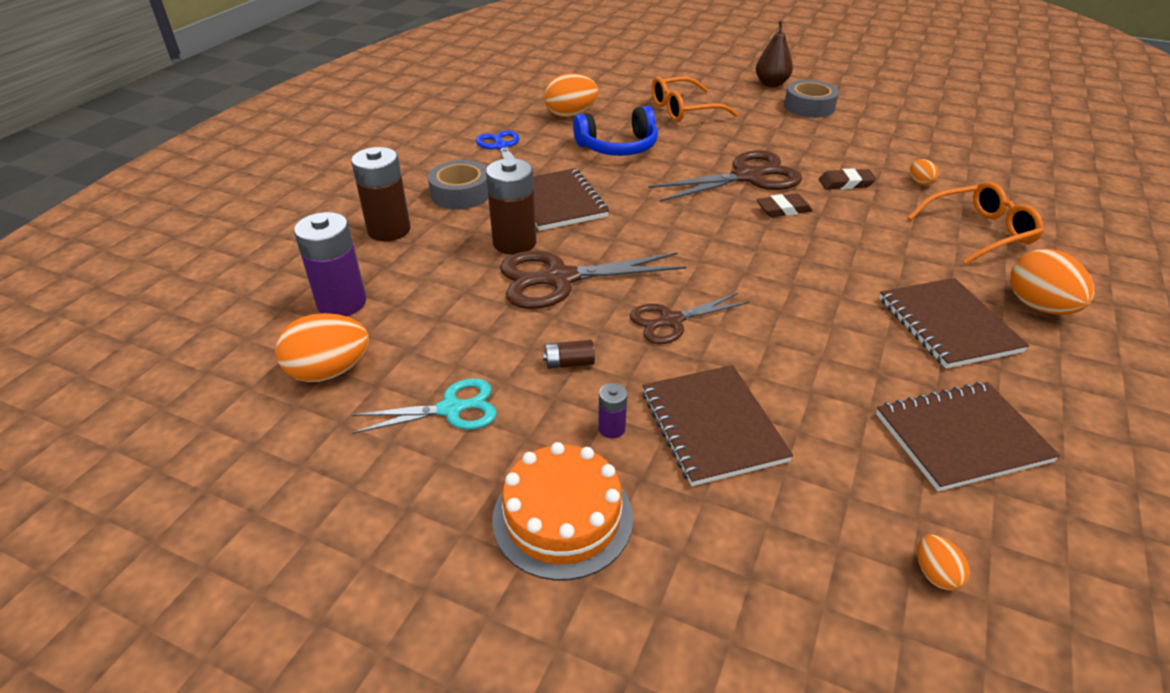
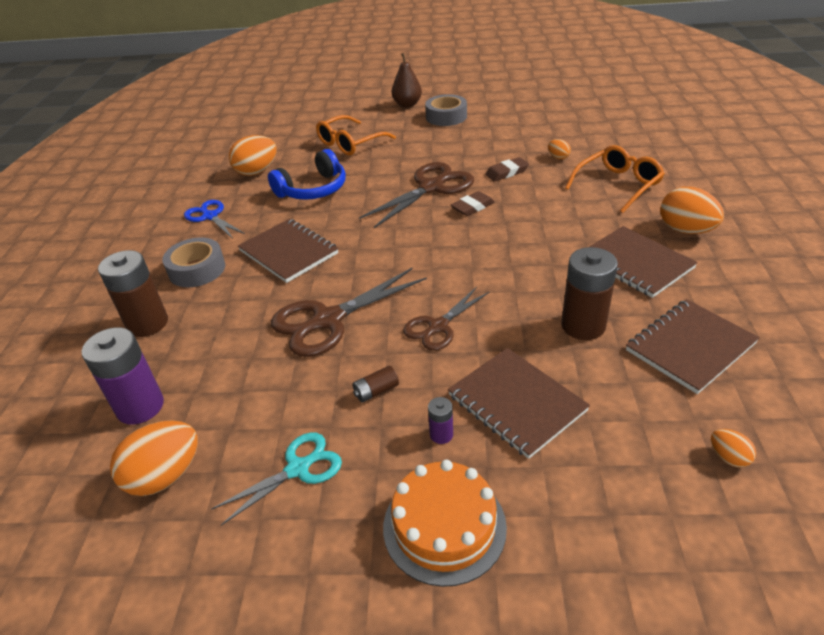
camera: 20 degrees left, 0 degrees up
brown battery [486,158,536,255] -> brown battery moved to [561,247,618,340]

